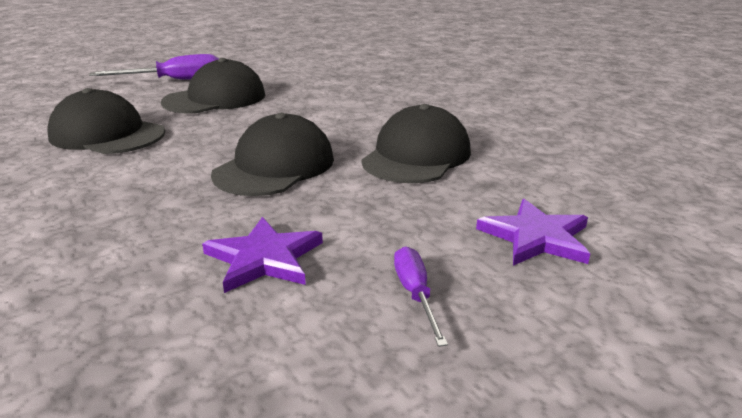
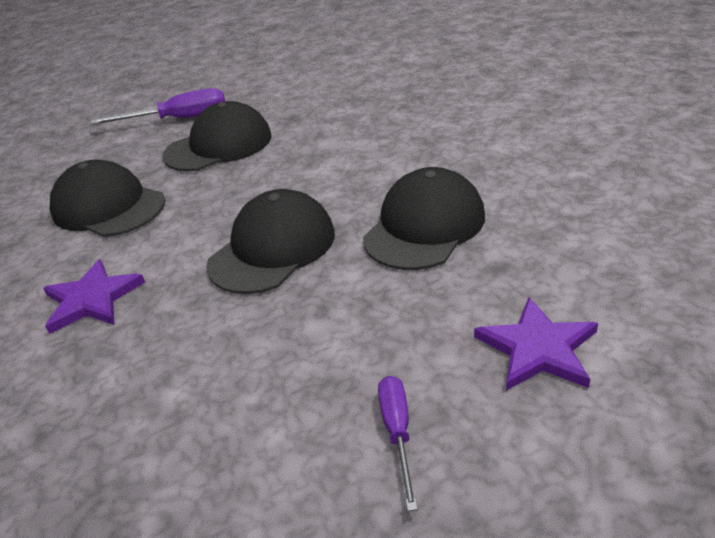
camera: 10 degrees right, 10 degrees up
purple star [202,217,323,293] -> purple star moved to [43,259,145,334]

